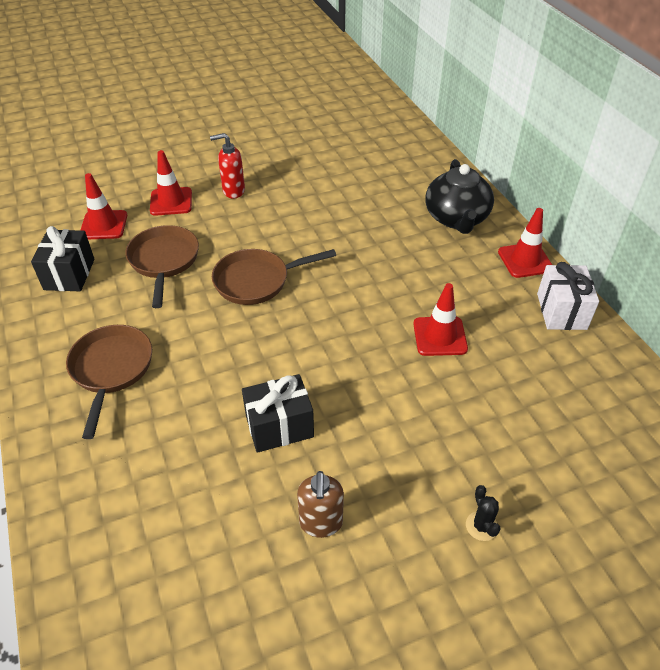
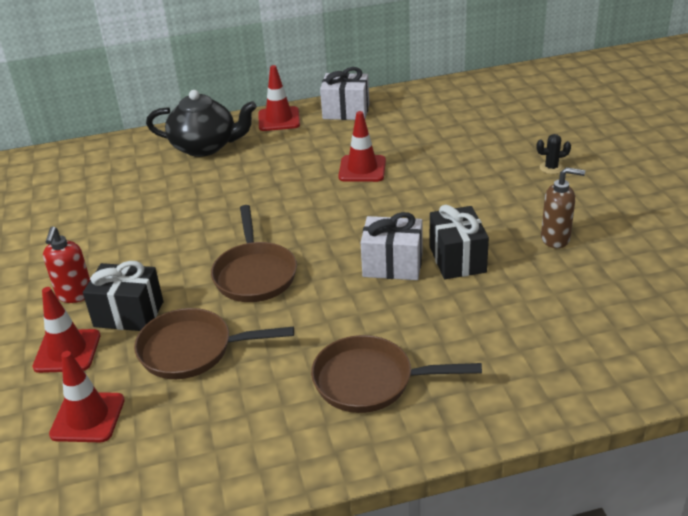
camera: 80 degrees left, 10 degrees down
black gift [31,226,95,291] -> black gift moved to [83,261,163,331]
none -> white gift [361,212,422,280]

